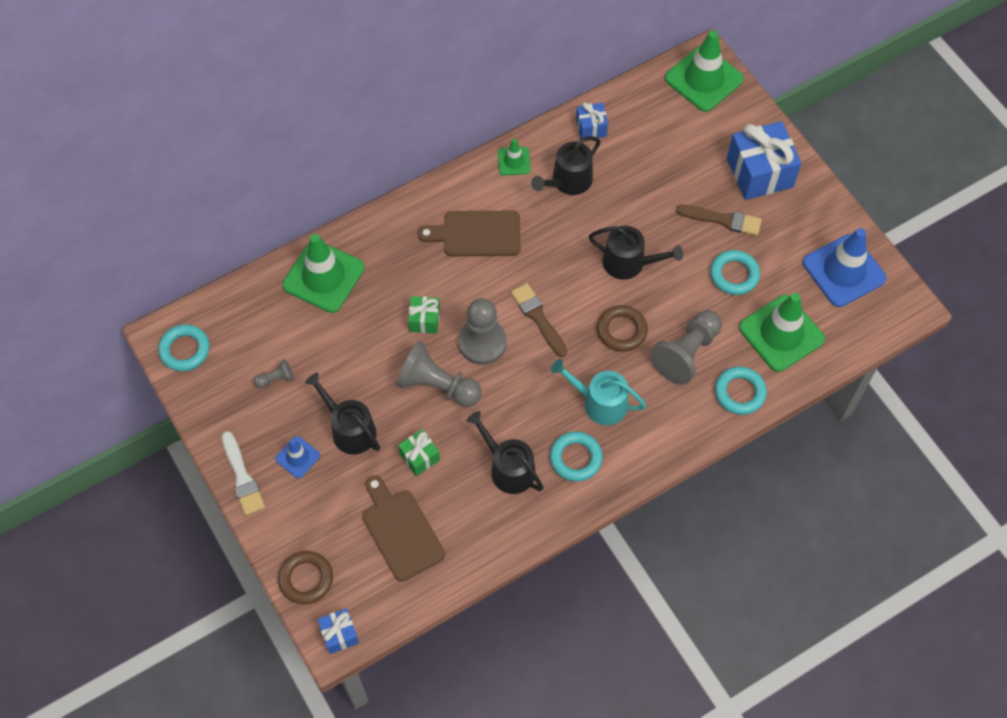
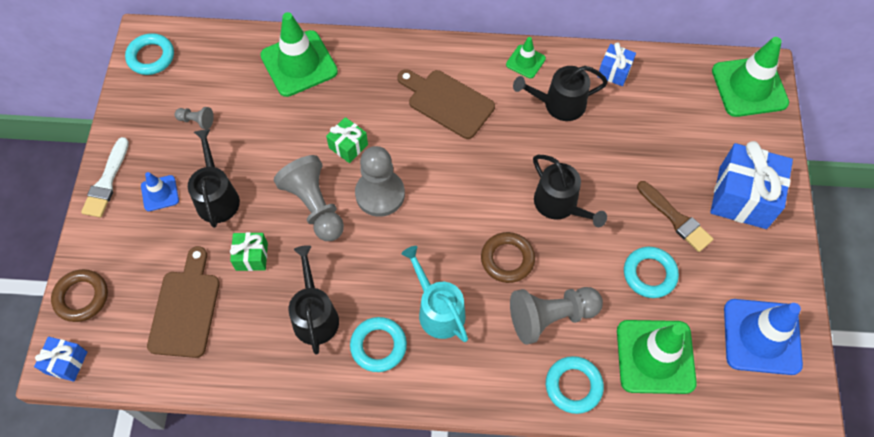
camera: 35 degrees right, 0 degrees up
brown brush [511,283,567,357] -> none

